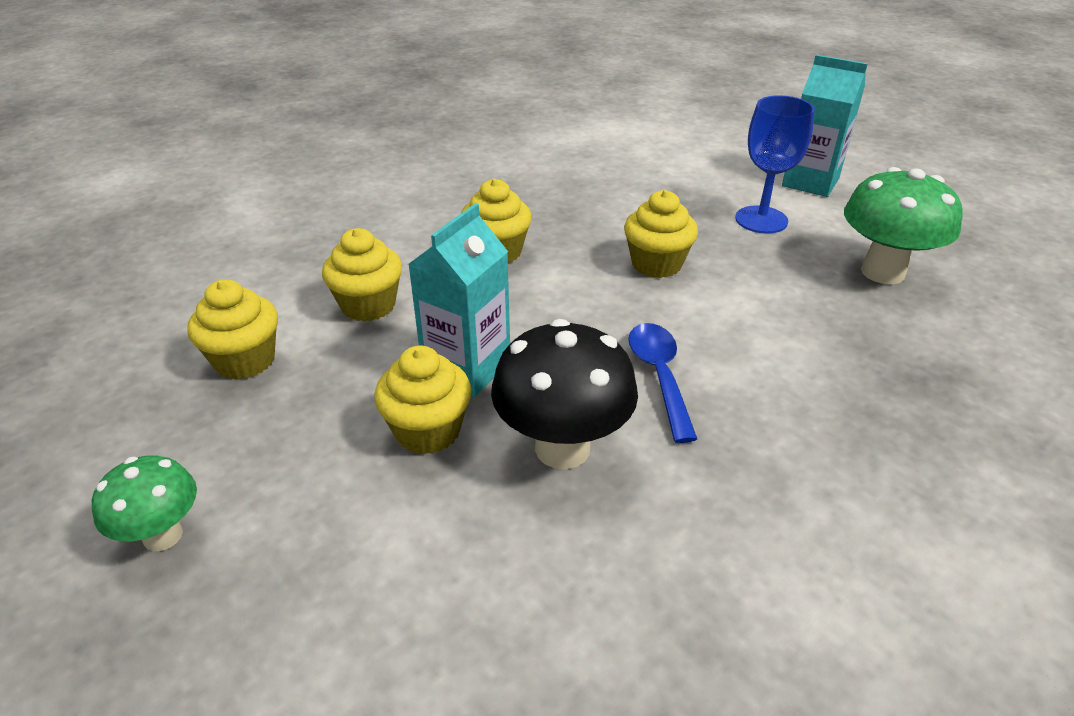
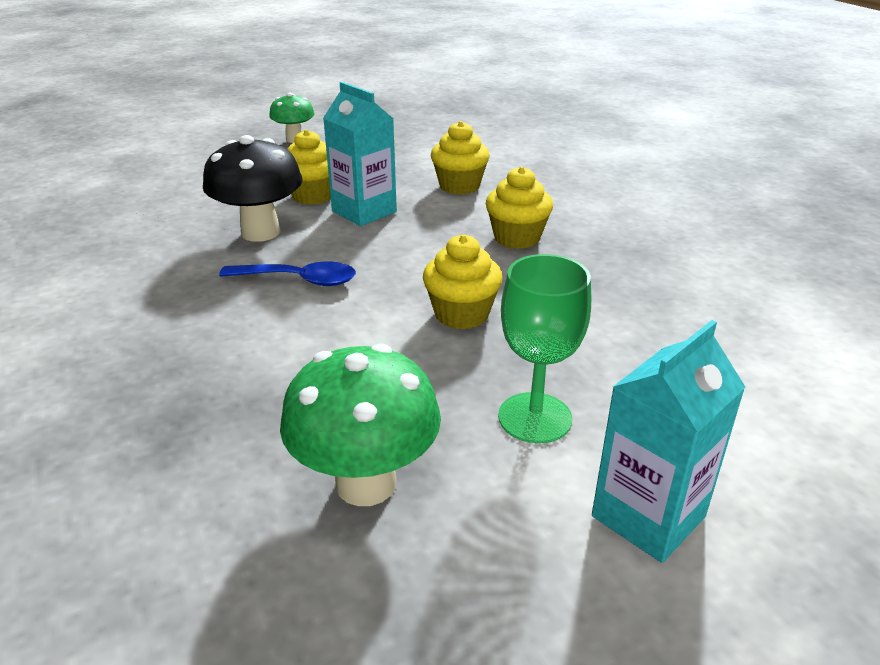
camera: 105 degrees right, 5 degrees down
yellow cupcake [187,279,278,380] -> none
blue goblet [735,95,815,234] -> green goblet [498,254,591,443]

